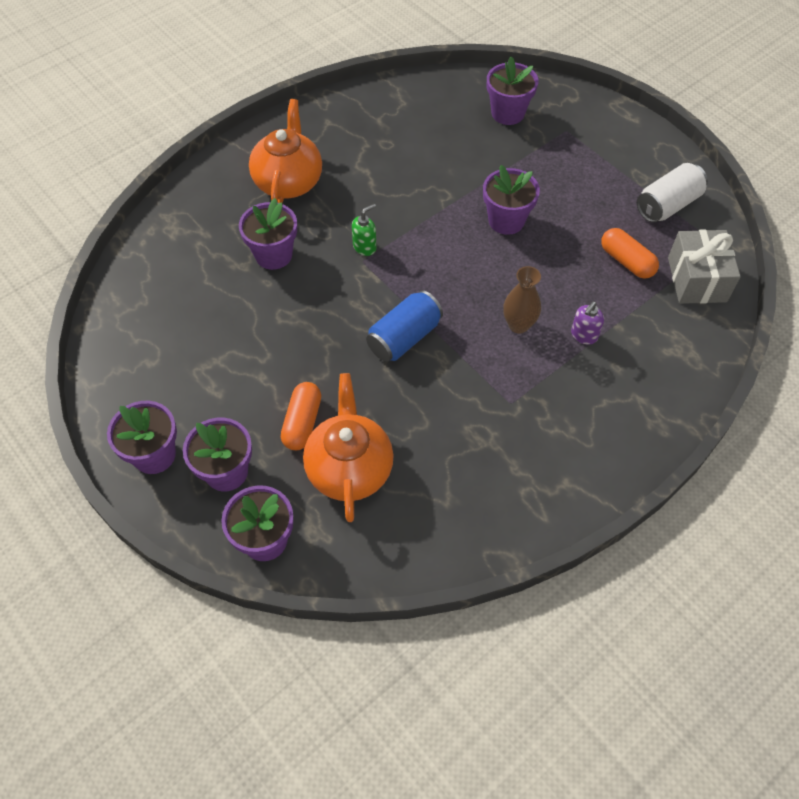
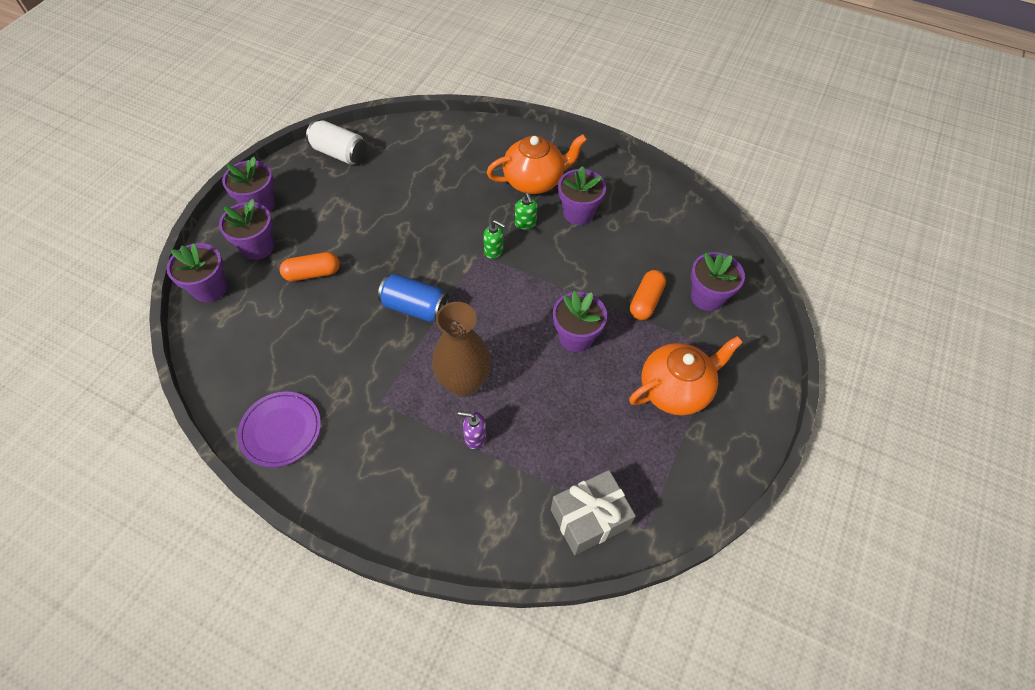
camera: 65 degrees right, 0 degrees up
purple flower pot [239,198,297,270] -> purple flower pot moved to [558,166,606,225]
orange teapot [303,373,394,522] -> orange teapot moved to [629,336,743,416]
brown vase [503,266,541,333] -> brown vase [432,302,491,397], size x1.66
orange capsule [601,228,659,279] -> orange capsule moved to [630,270,666,320]
white can [637,163,708,223] -> white can moved to [306,120,367,165]
none -> purple plate [237,391,321,467]
none -> green soap dispenser [515,193,538,230]

